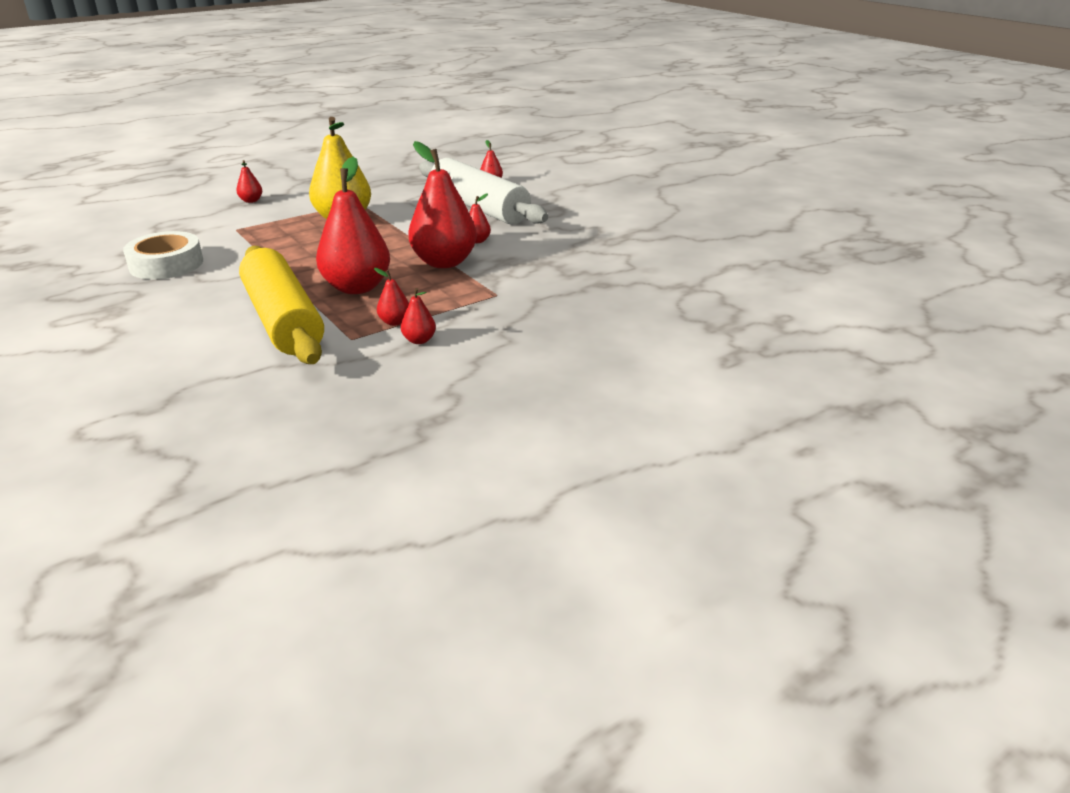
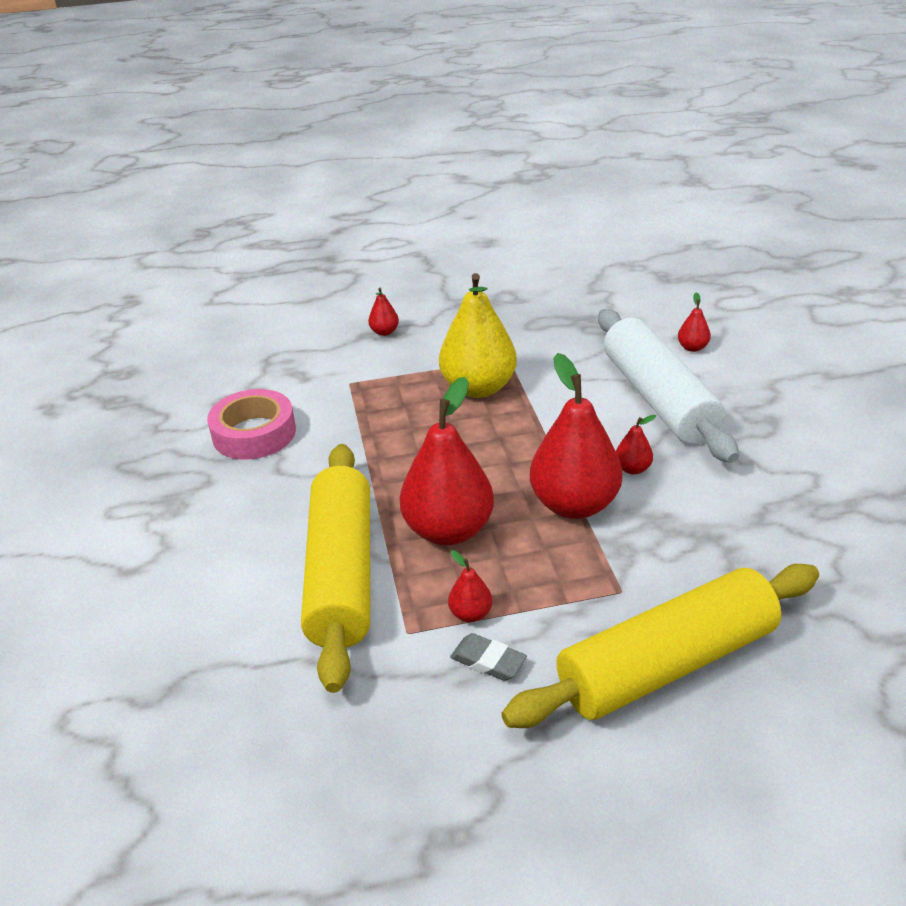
camera: 25 degrees right, 5 degrees up
white tape [123,231,203,279] -> pink tape [207,389,296,459]
red pear [401,288,436,344] -> grey eraser [450,633,527,681]
none -> yellow rolling pin [501,564,819,728]

